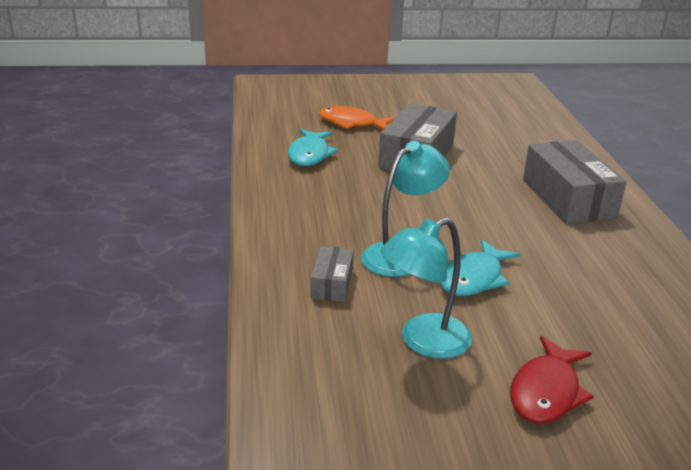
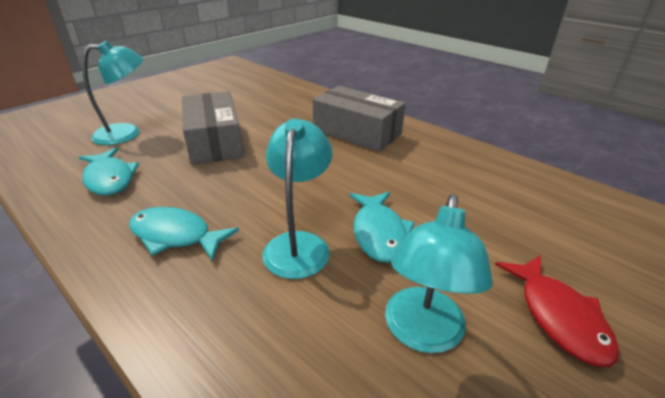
camera: 40 degrees left, 5 degrees up
grey box [310,246,354,302] -> none
orange fish [319,106,396,130] -> turquoise lamp [82,41,143,145]
none -> turquoise fish [129,207,239,261]

